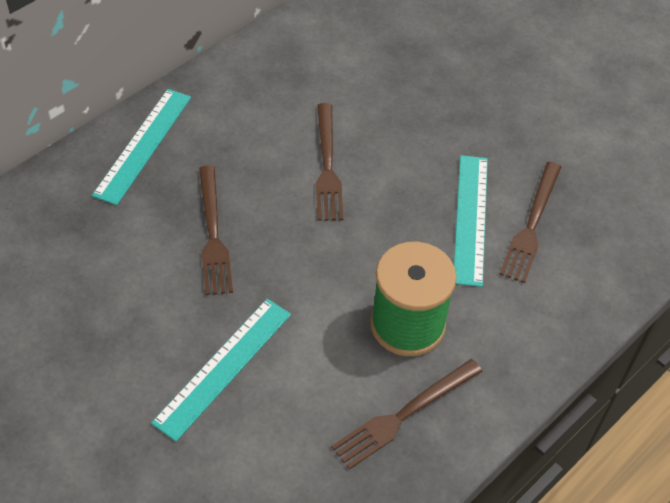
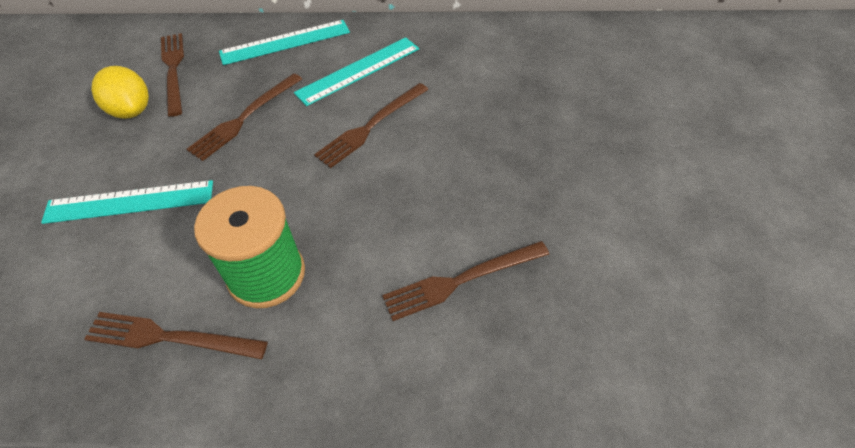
camera: 50 degrees right, 0 degrees up
turquoise ruler [454,155,488,287] -> turquoise ruler moved to [294,37,419,106]
none -> yellow lemon [91,66,149,119]
none -> brown fork [161,33,184,117]

